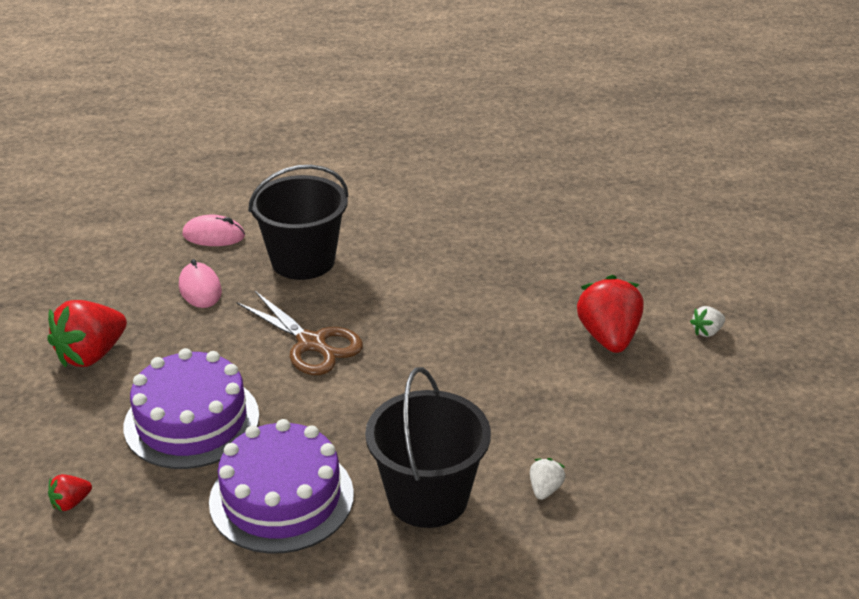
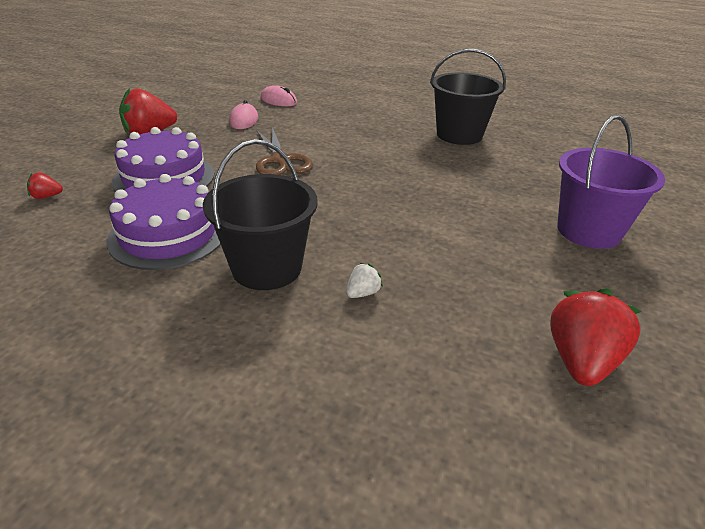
camera: 25 degrees right, 0 degrees up
black bucket [248,165,348,280] -> black bucket moved to [430,49,506,145]
red strawberry [577,275,643,353] -> red strawberry moved to [550,289,642,386]
white strawberry [690,306,725,337] -> purple bucket [557,115,665,249]

